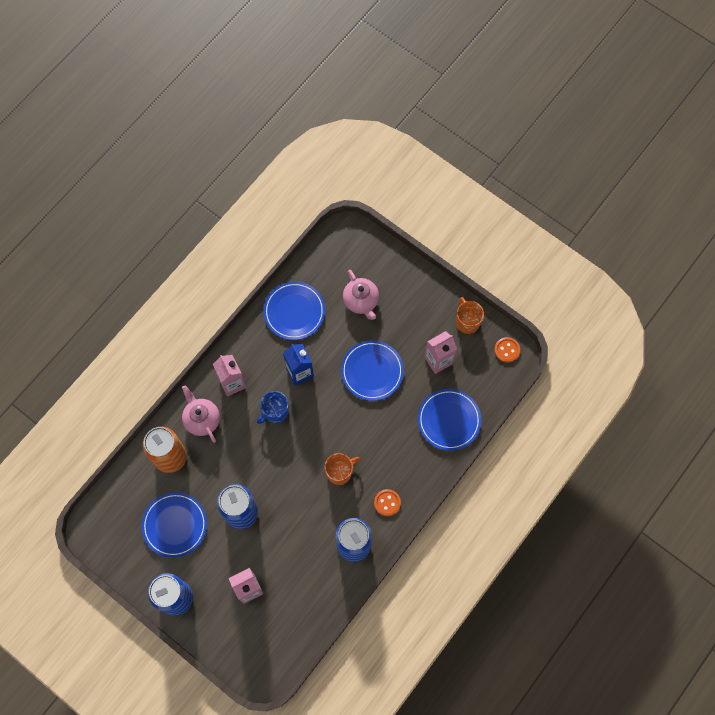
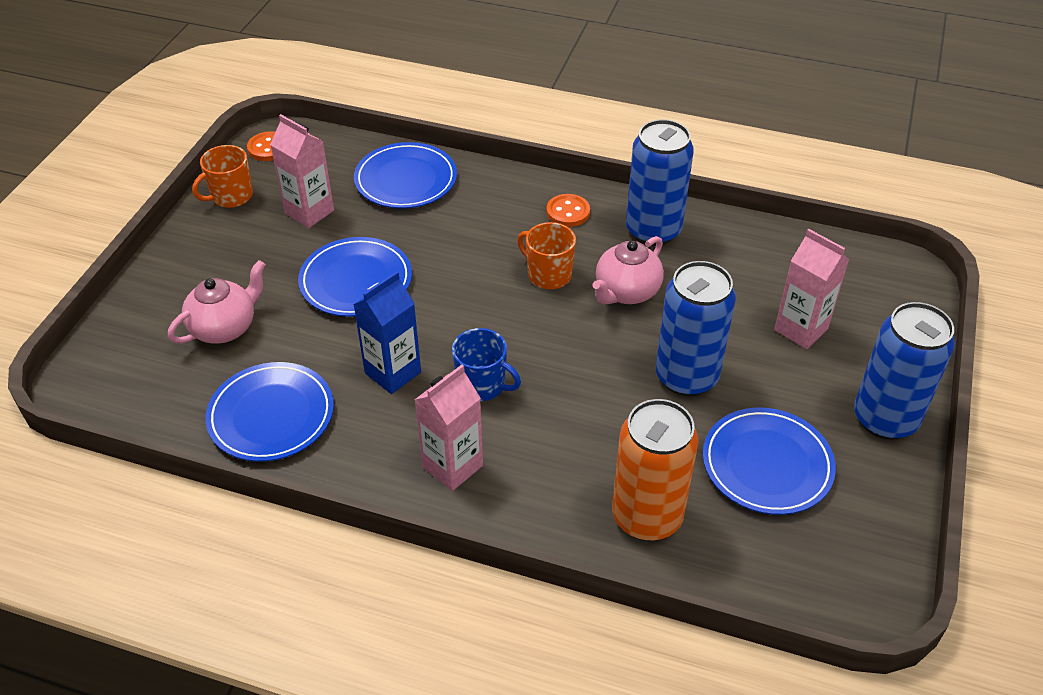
camera: 110 degrees left, 25 degrees down
pink teapot [182,385,220,443] -> pink teapot moved to [592,236,664,305]

